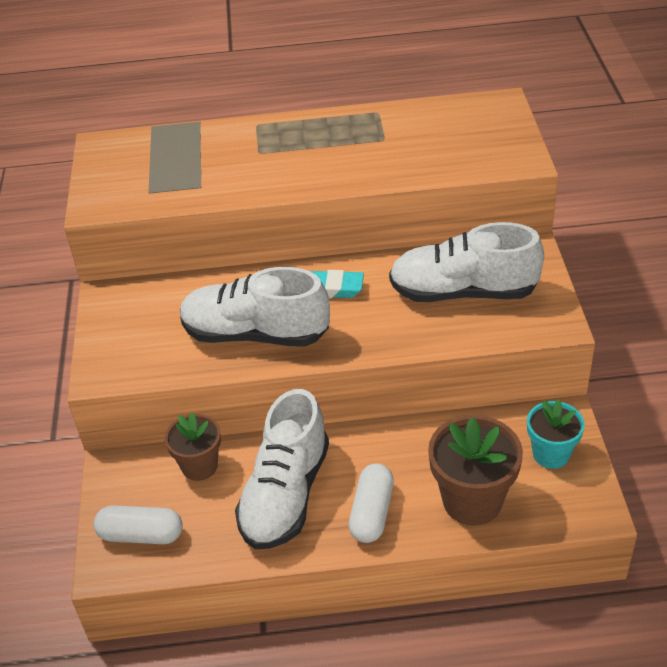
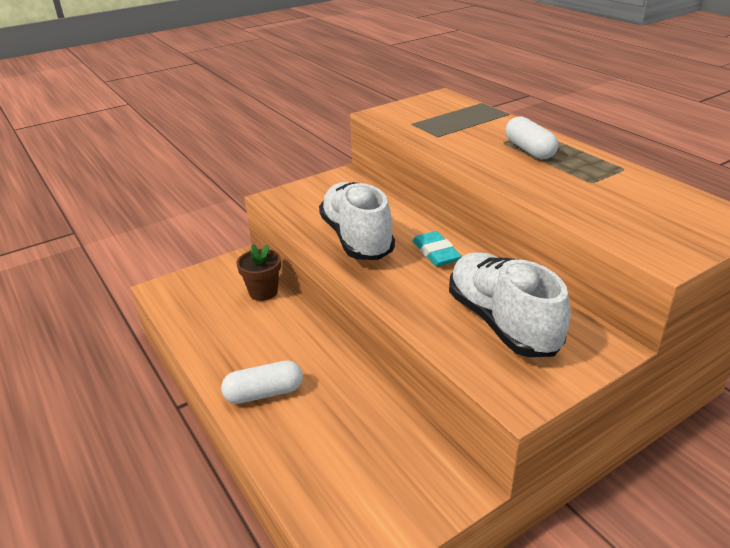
camera: 60 degrees right, 10 degrees down
white capsule [93,505,183,544] -> white capsule moved to [505,116,558,159]
white shoe [235,389,329,549] -> none
brown flower pot [428,415,523,525] -> none
turquoise flower pot [527,399,585,469] -> none

